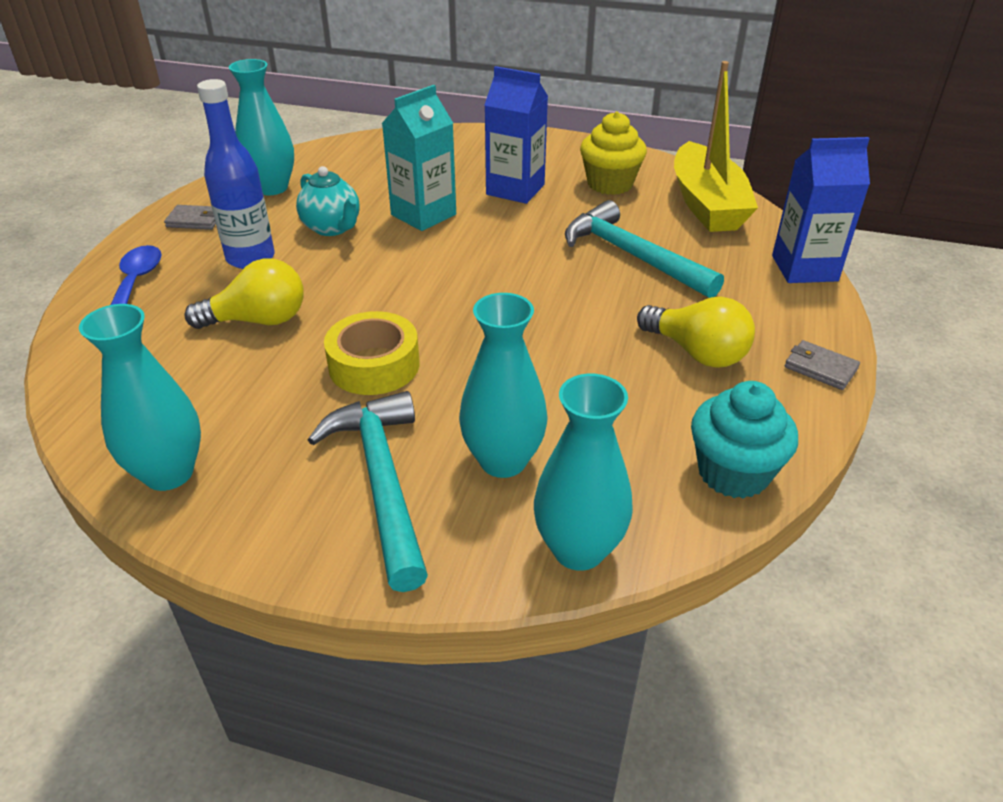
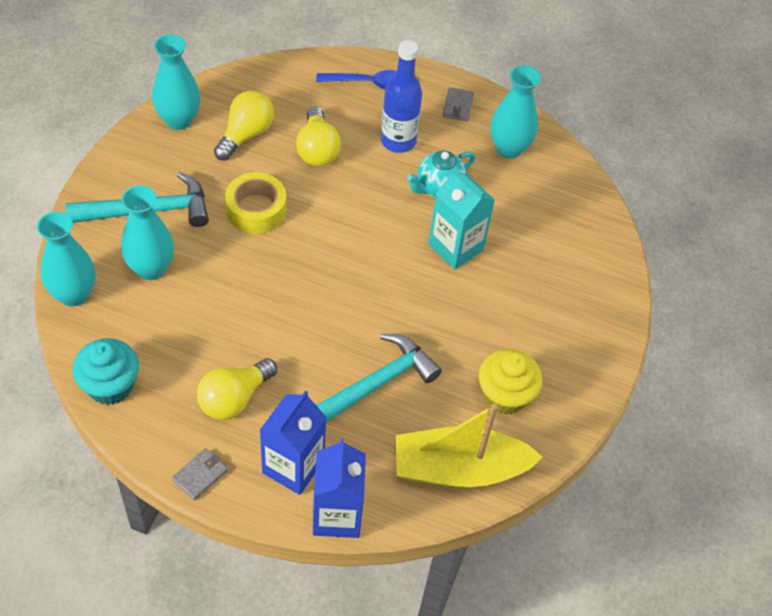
camera: 90 degrees right, 15 degrees up
blue carton [485,66,548,204] -> blue carton moved to [259,390,327,495]
none -> yellow light bulb [214,91,274,160]

